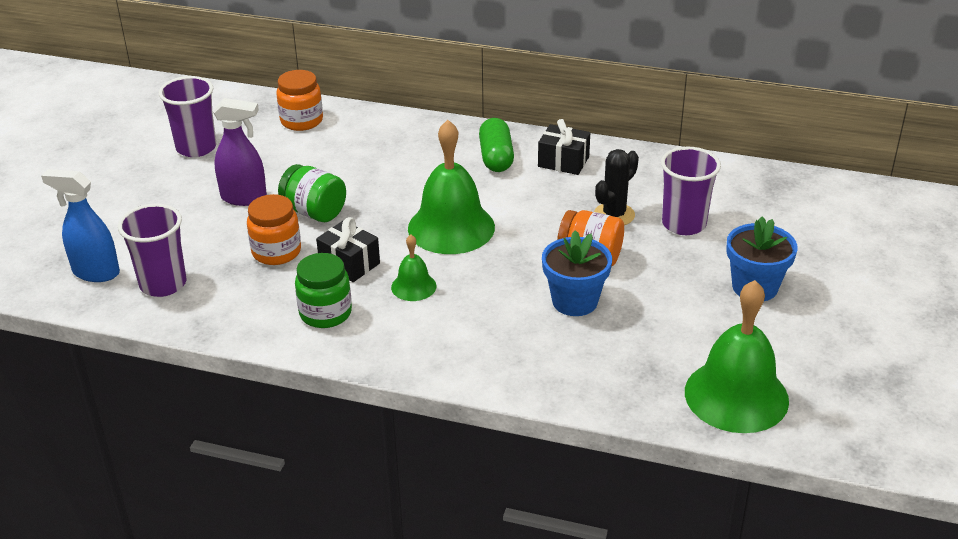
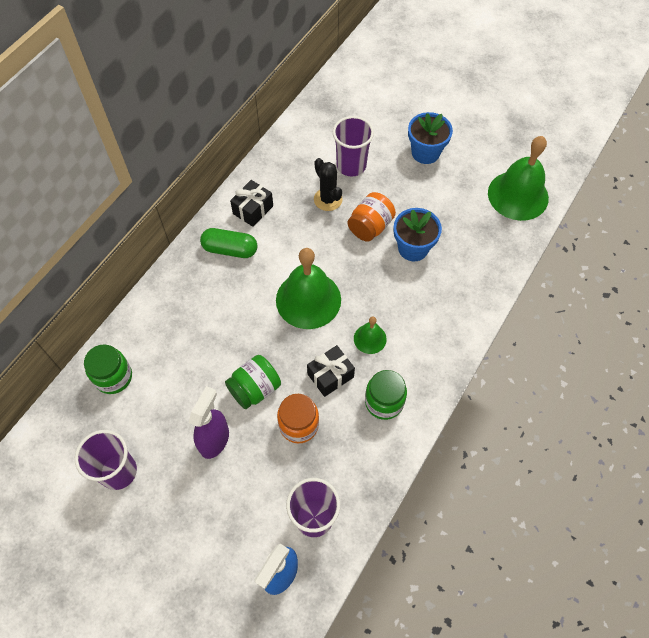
camera: 75 degrees left, 25 degrees up
orange jar [276,70,323,131] -> green jar [84,344,132,394]

